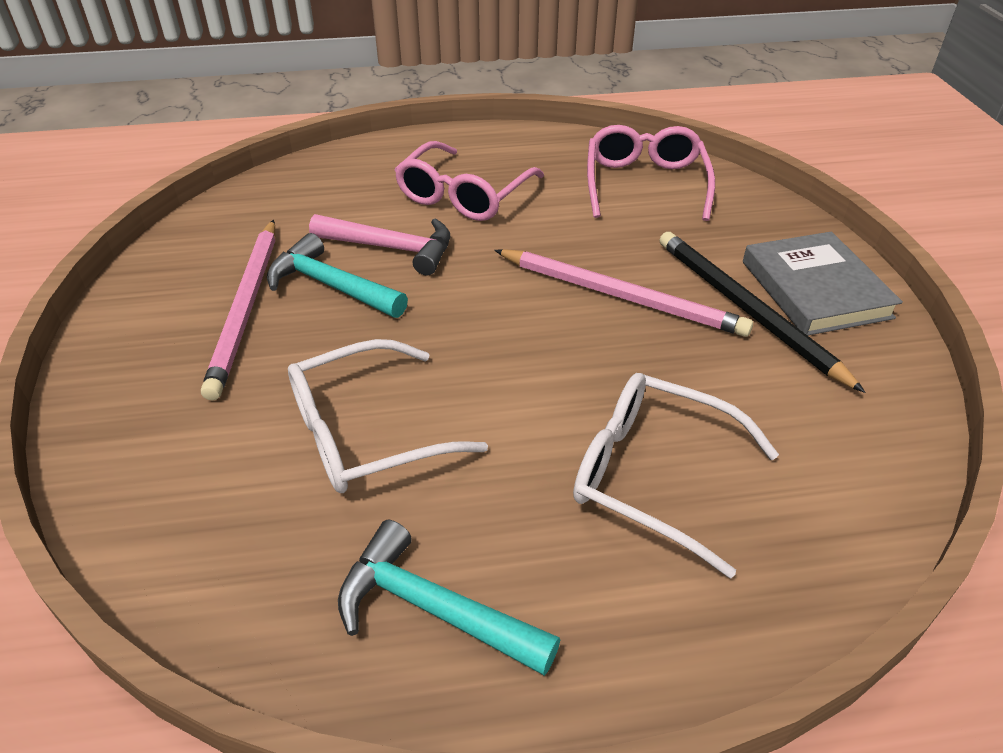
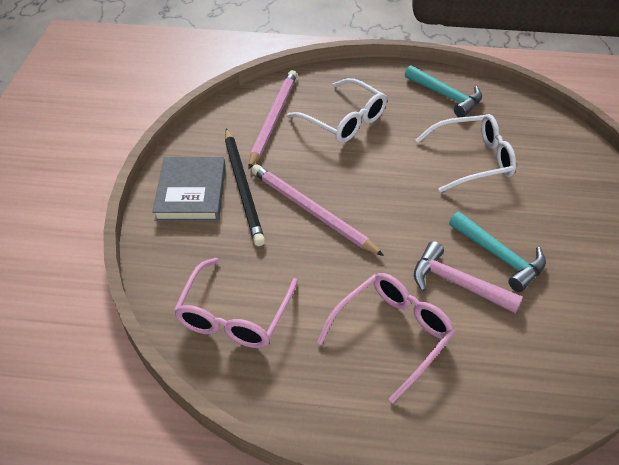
camera: 165 degrees left, 5 degrees up
pink pencil [201,220,275,401] -> pink pencil moved to [249,70,297,169]

